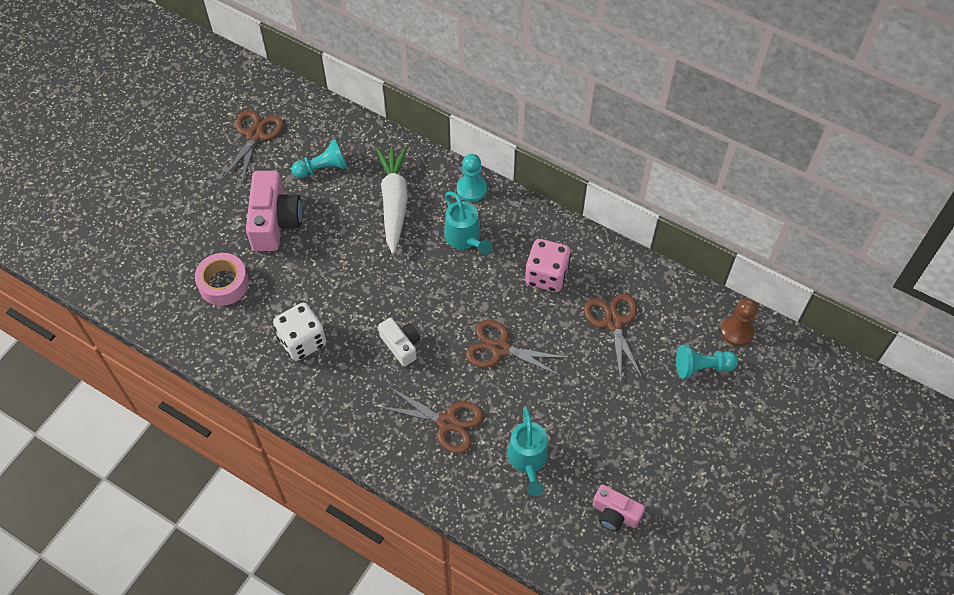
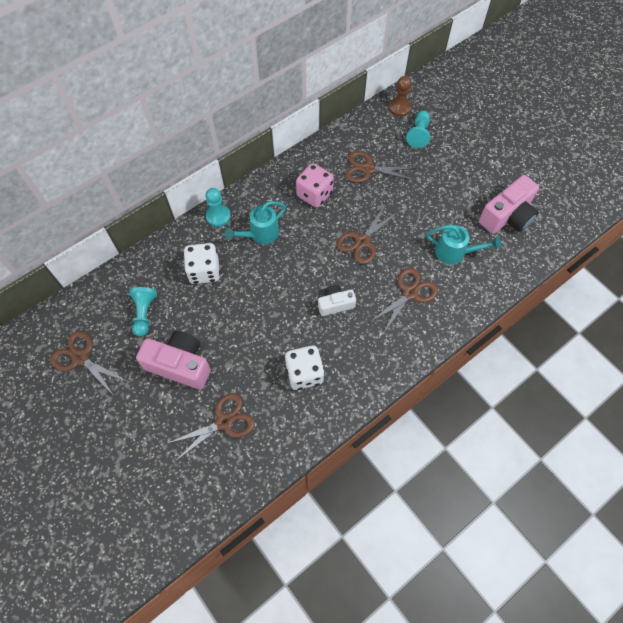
camera: 70 degrees left, 5 degrees up
pink tape [195,253,249,306] -> brown scissors [166,393,255,461]
white carrot [376,146,408,254] -> white dice [183,243,220,284]
turquoise watering can [444,192,492,255] -> turquoise watering can turned 150 degrees clockwise [225,201,286,244]
pink camera [592,485,645,532] -> pink camera [479,175,539,234], size x1.73

